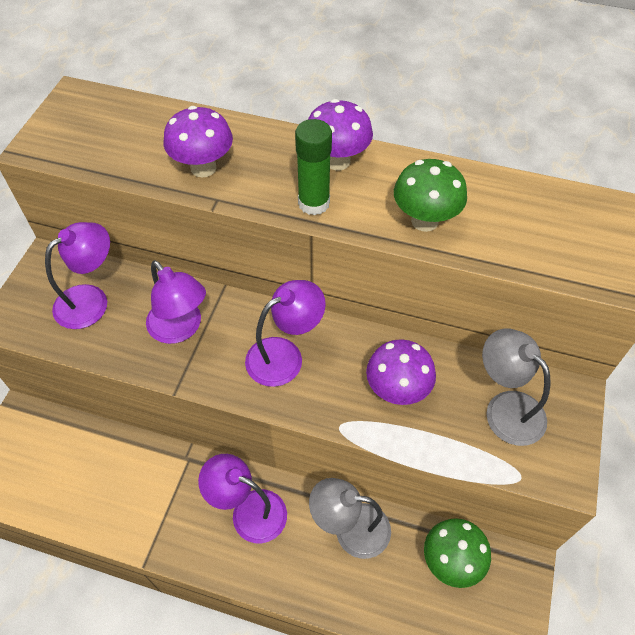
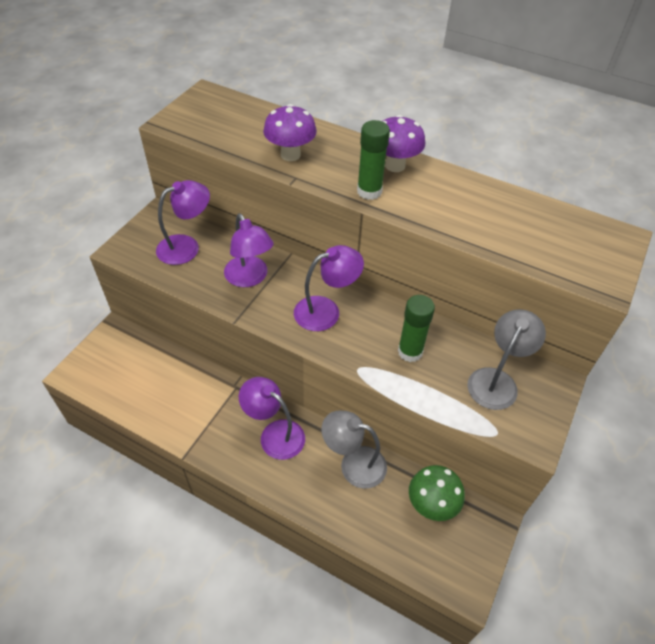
camera: 10 degrees right, 5 degrees down
purple mushroom [366,339,436,405] -> green glue stick [398,295,435,362]
green mushroom [394,159,467,232] -> none
grey lamp [482,329,551,446] -> grey lamp turned 60 degrees clockwise [467,309,546,410]

